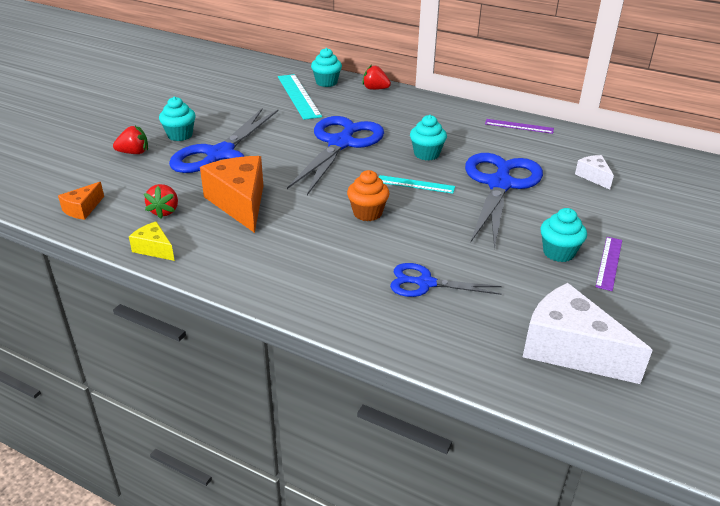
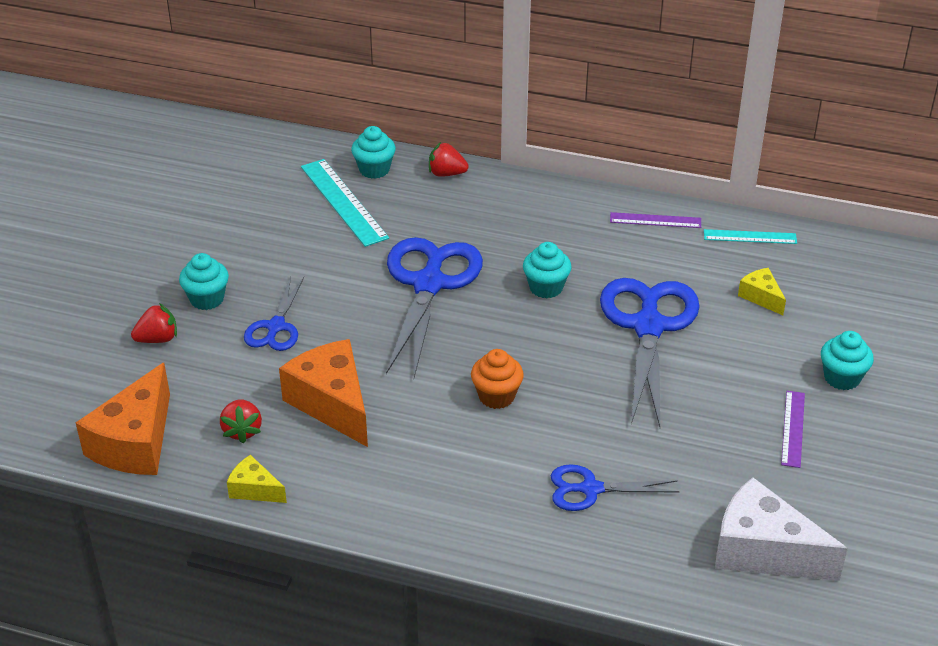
camera: 10 degrees left, 5 degrees up
orange cheese [58,182,104,220] -> orange cheese [76,363,170,475], size x2.00
blue scissors [169,108,279,173] -> blue scissors [244,276,304,351], size x0.54
turquoise ruler [379,175,455,194] -> turquoise ruler moved to [704,229,797,244]
turquoise cupcake [540,208,587,262] -> turquoise cupcake moved to [821,331,874,390]
white cheese [575,155,614,190] -> yellow cheese [738,268,786,315]

